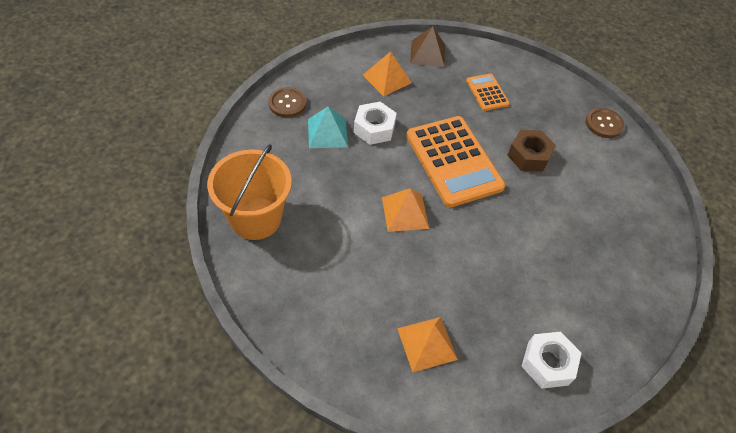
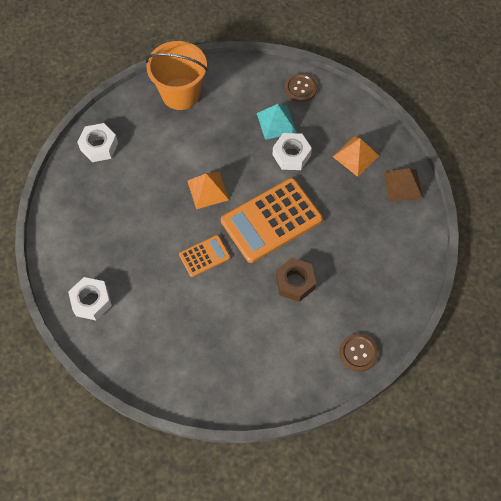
camera: 85 degrees right, 10 degrees up
orange pyramid [397,317,458,372] -> none
orange calculator [466,73,510,111] -> orange calculator moved to [179,235,230,277]
none -> white nut [77,123,118,162]

